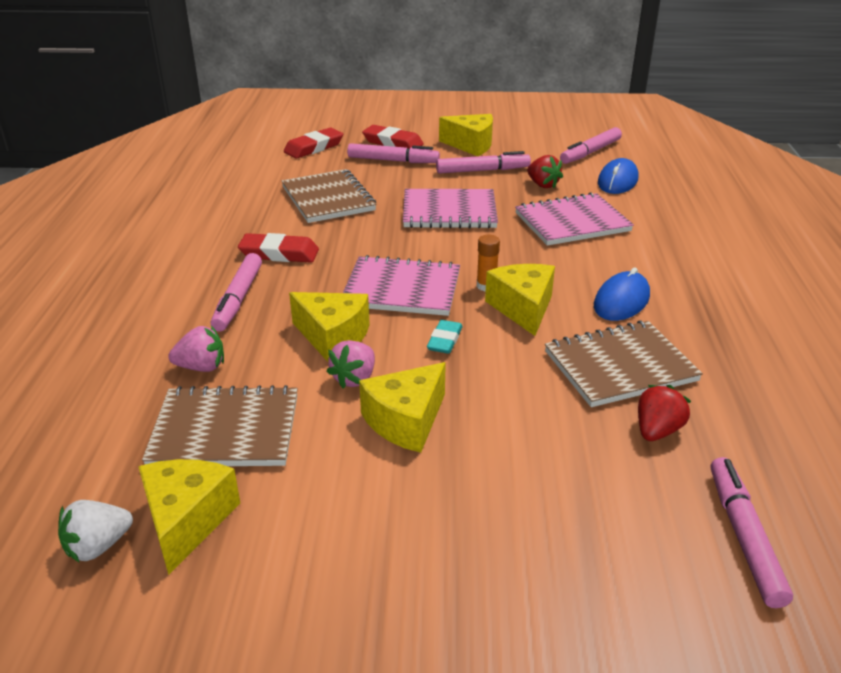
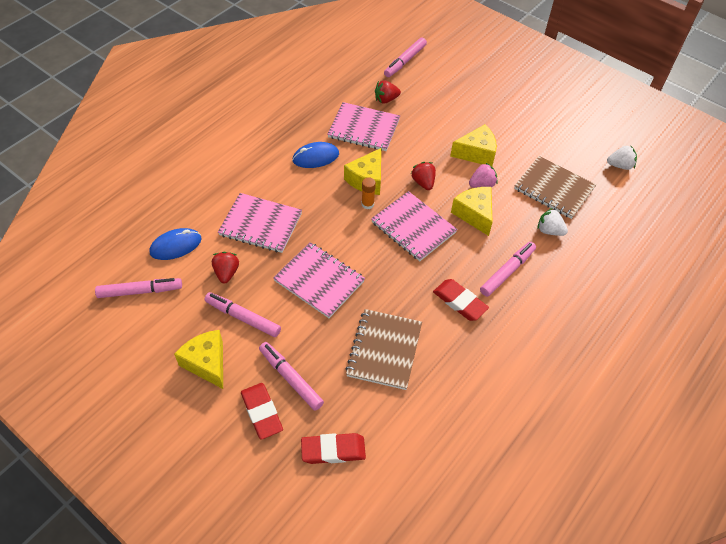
camera: 145 degrees left, 20 degrees up
yellow cheese [138,459,240,575] -> none
pink strawberry [168,326,224,372] -> white strawberry [537,208,568,236]
turquoise eraser [427,320,462,354] -> red strawberry [411,162,436,190]
brown notebook [545,320,703,407] -> pink notebook [327,102,400,151]

